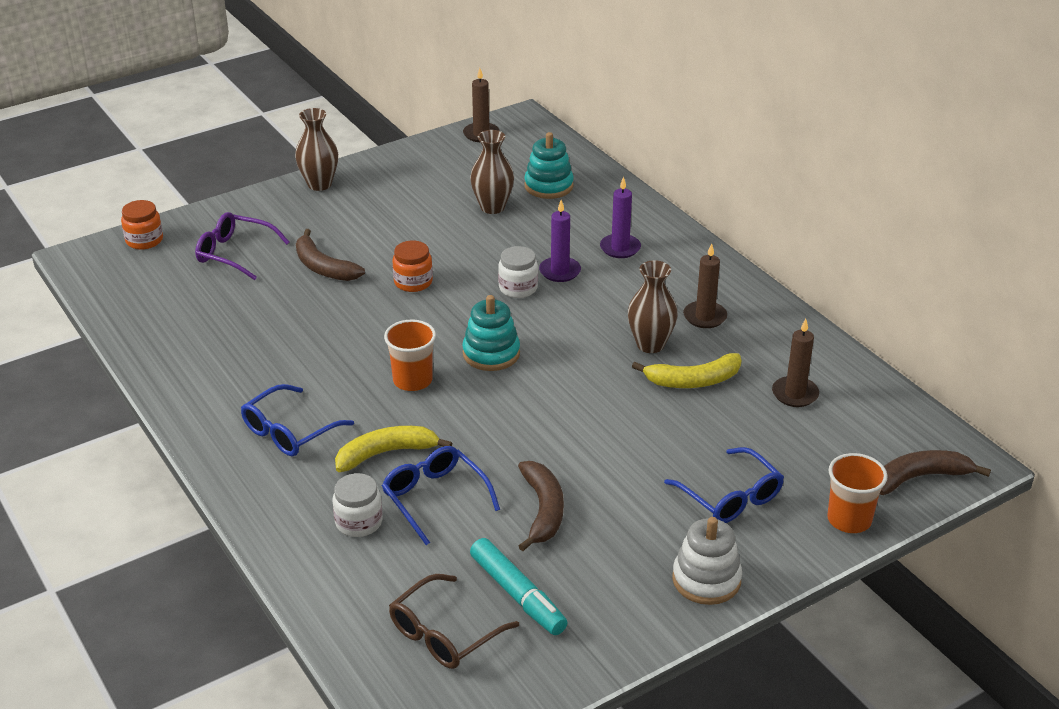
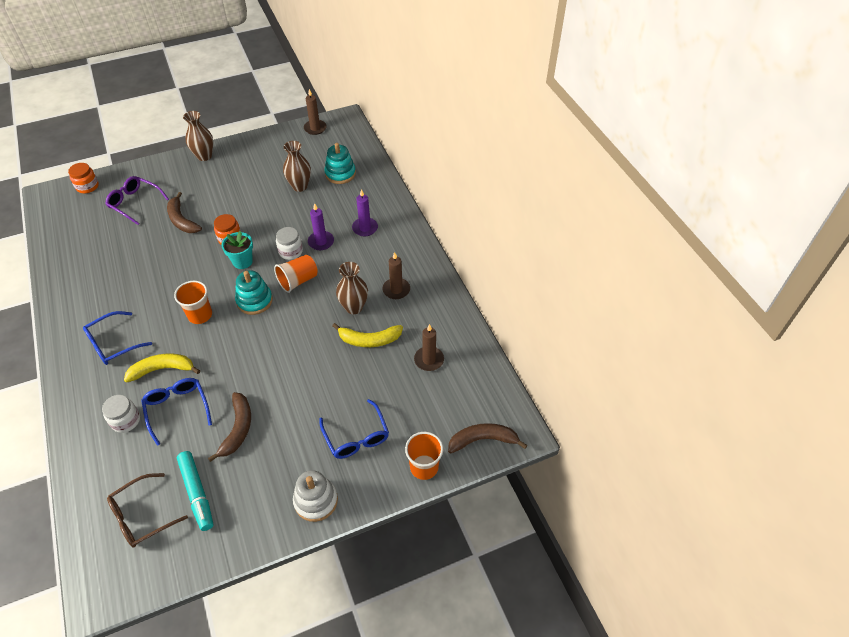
camera: 10 degrees right, 15 degrees up
none -> turquoise flower pot [221,231,253,269]
none -> orange cup [274,255,318,293]

